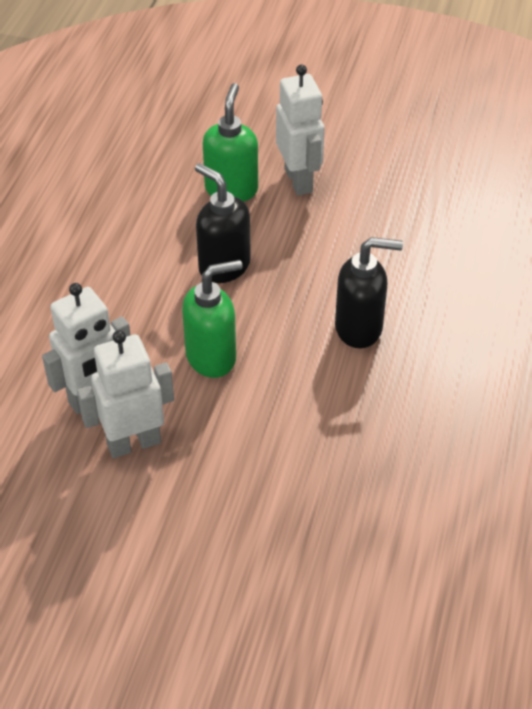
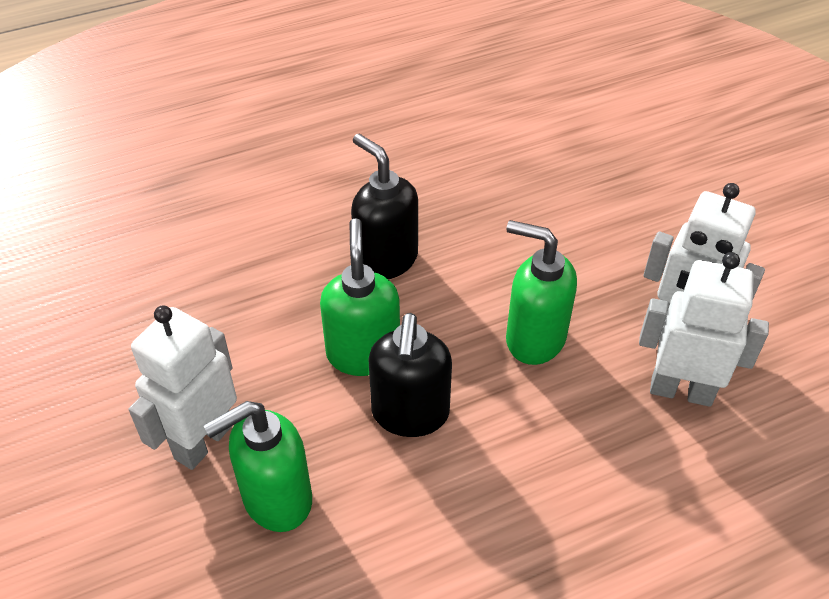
camera: 130 degrees left, 0 degrees up
none -> green soap dispenser [320,218,400,376]

